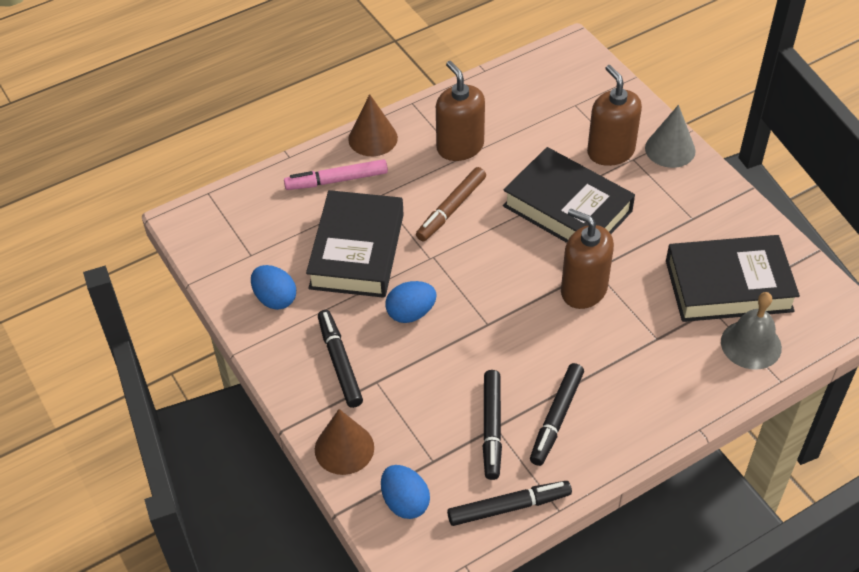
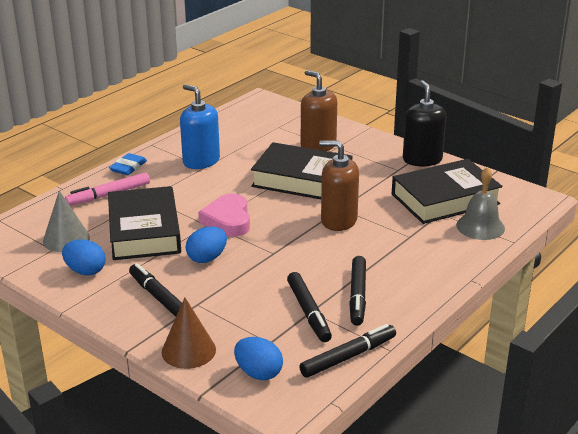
camera: 20 degrees left, 20 degrees down
brown cone [348,94,398,156] -> blue eraser [109,153,147,175]
brown marker [416,167,486,241] -> none
brown soap dispenser [436,61,485,161] -> blue soap dispenser [180,84,220,169]
grey cone [645,105,696,168] -> grey cone moved to [43,191,90,252]
none -> pink heart [198,194,250,237]
none -> black soap dispenser [403,80,446,167]

